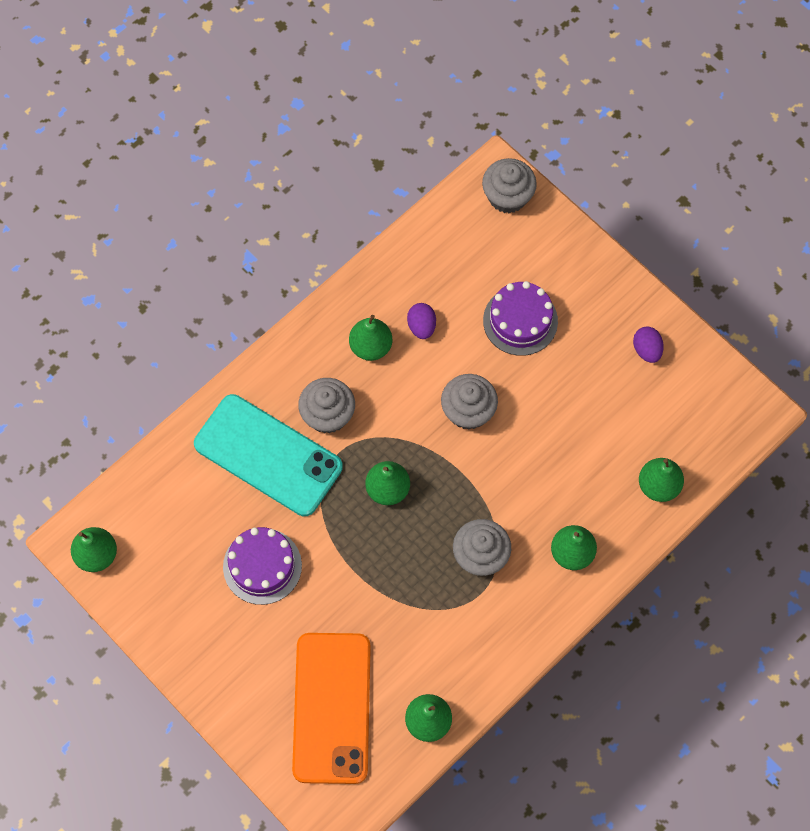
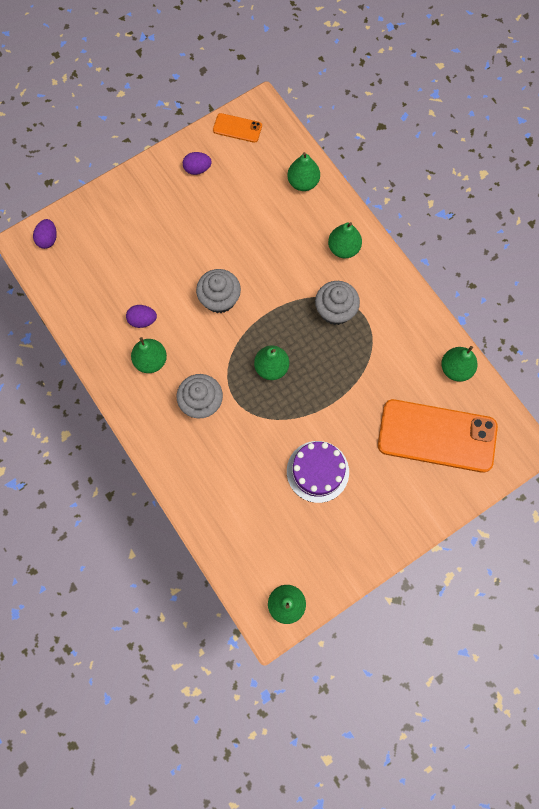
camera: 80 degrees left, 5 degrees up
turquoise phone [194,394,343,516] -> none
grey cupcake [482,158,537,213] -> purple egg [33,219,57,249]
purple cake [483,281,558,356] -> none
none -> orange phone [213,113,262,143]

